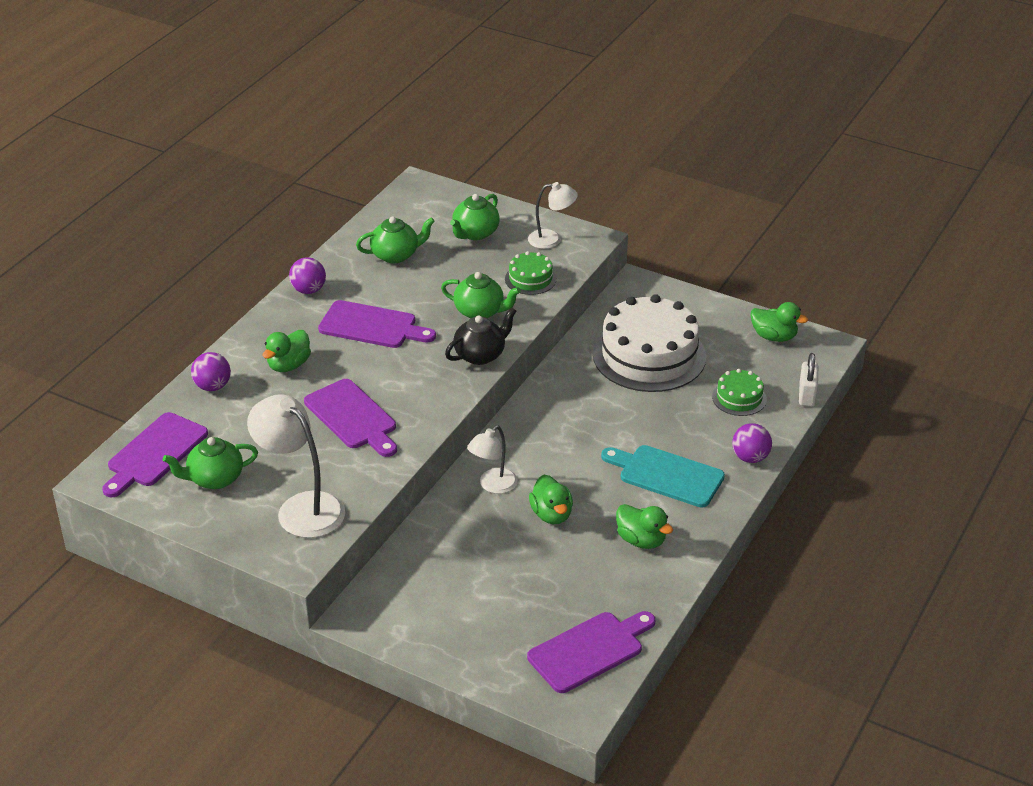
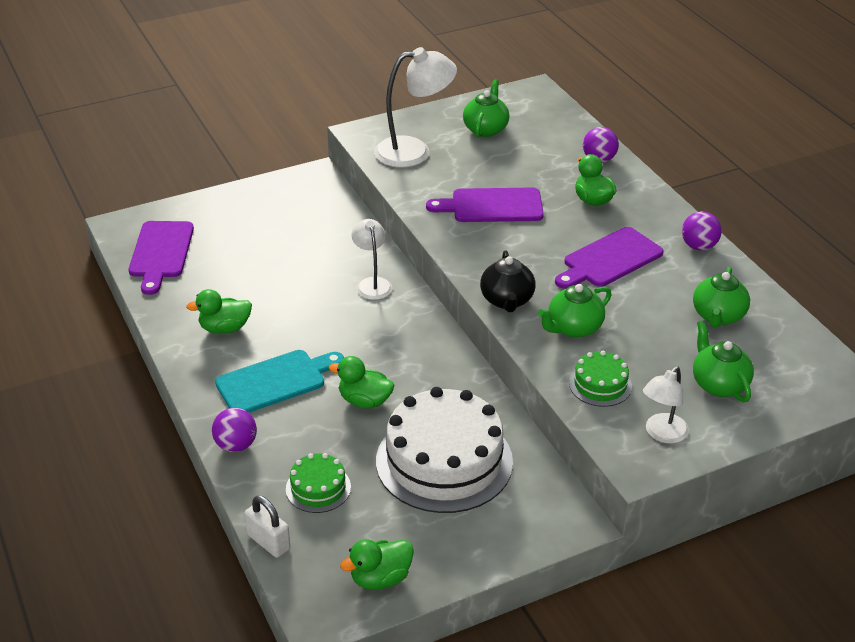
camera: 125 degrees right, 0 degrees up
purple cutting board [102,412,208,497] -> none
green duck [529,475,573,524] -> green duck moved to [329,356,394,408]

